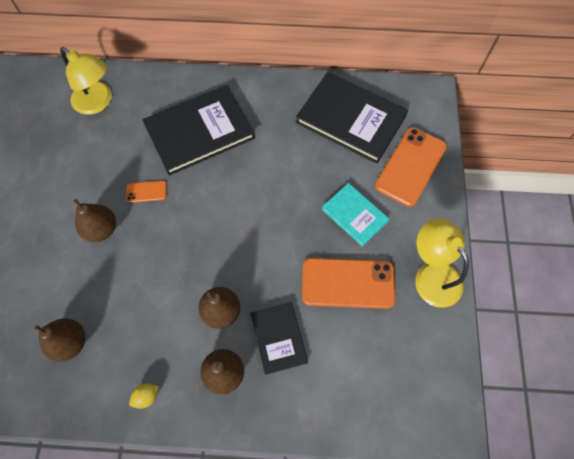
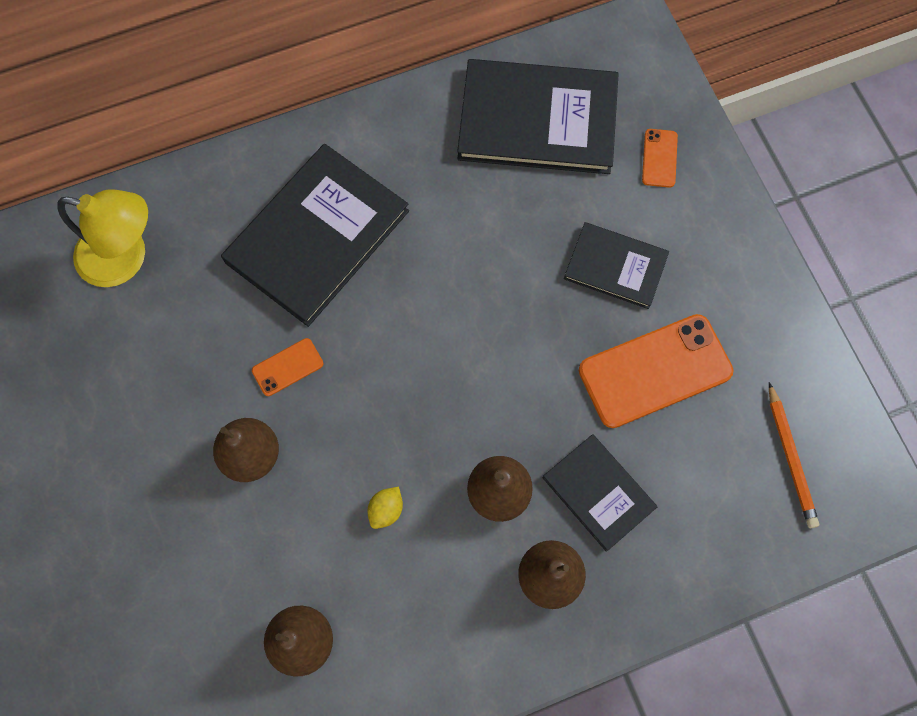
camera: 25 degrees left, 5 degrees up
yellow lemon [129,383,159,409] -> yellow lemon moved to [367,487,403,529]
turquoise book [321,183,389,247] -> black book [564,222,669,309]
orange phone [375,127,447,207] -> orange phone [642,129,678,188], size x0.47
yellow lamp [415,219,469,308] -> none
none -> orange pencil [769,382,819,528]

